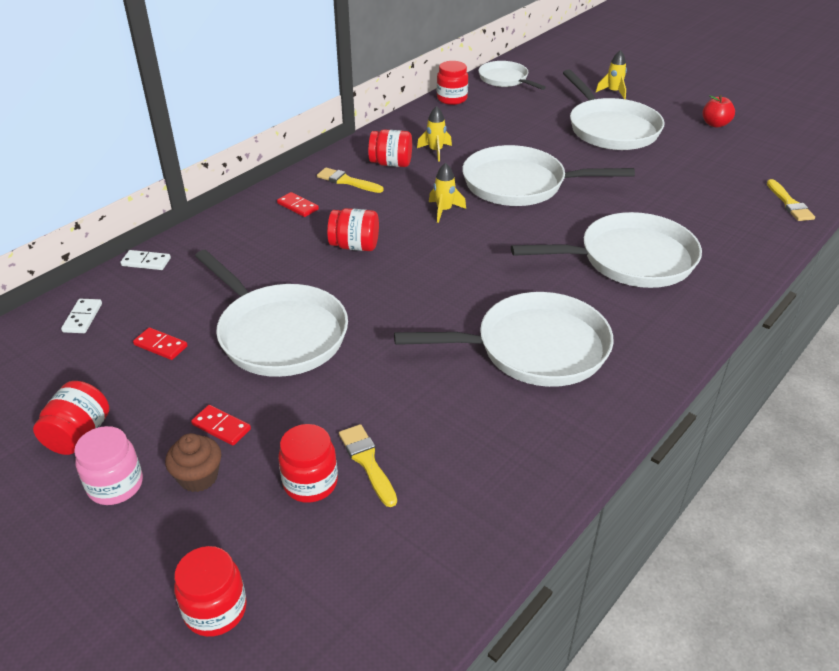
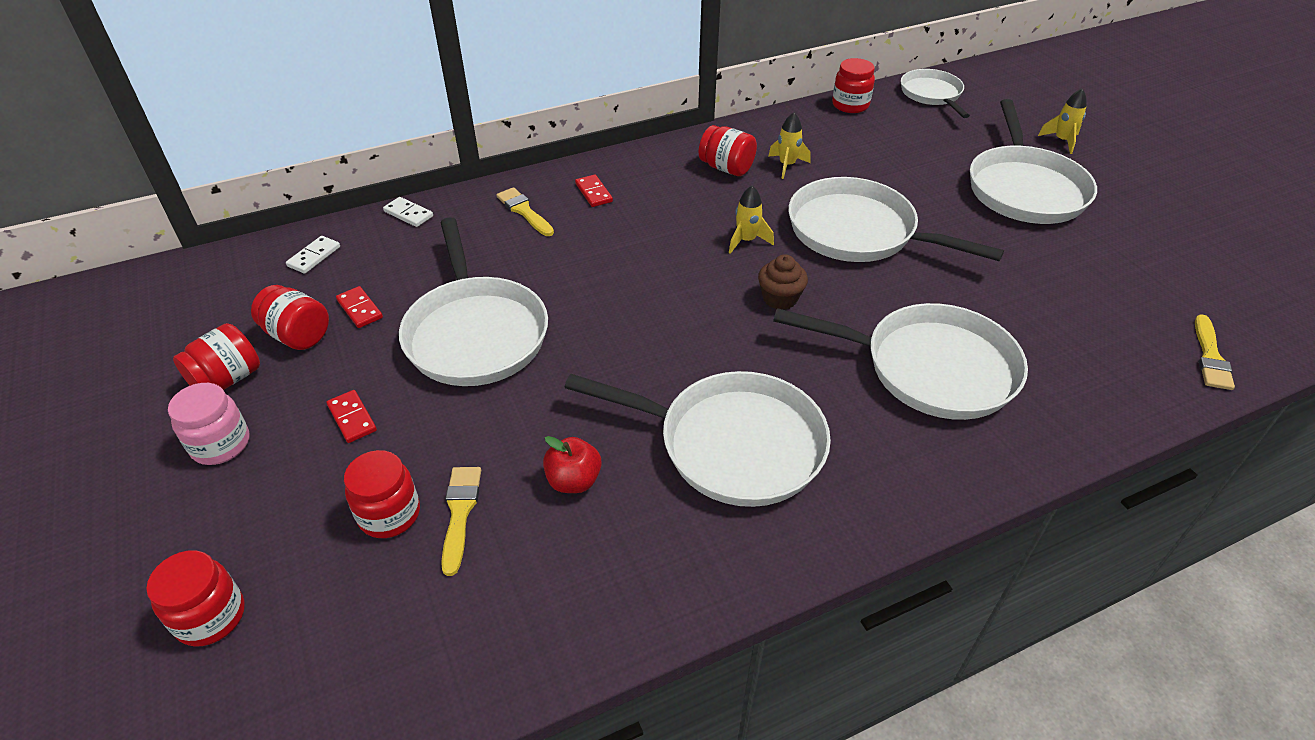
camera: 25 degrees right, 5 degrees up
brown cupcake [165,433,221,492] -> brown cupcake moved to [758,254,808,310]
yellow brush [317,168,384,193] -> yellow brush moved to [496,187,554,236]
red jar [327,208,379,251] -> red jar moved to [251,285,329,350]
red apple [702,95,735,128] -> red apple moved to [543,436,602,493]

